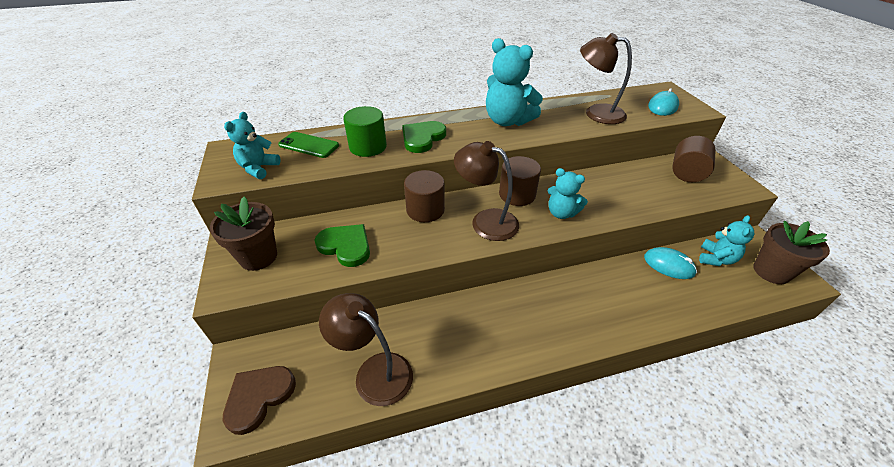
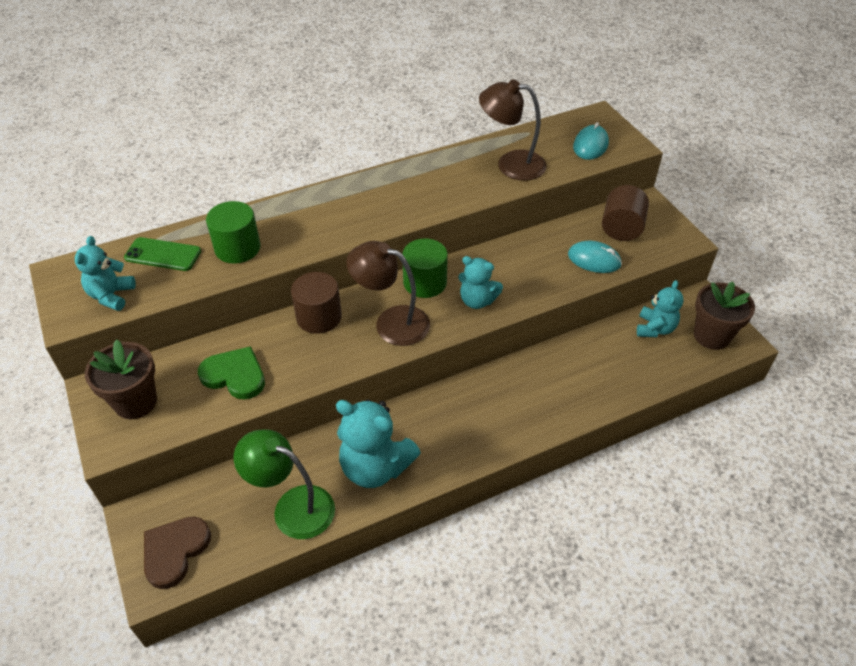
camera: 10 degrees left, 5 degrees up
brown lamp [319,293,413,406] -> green lamp [234,429,335,539]
green heart [403,121,446,153] -> none
turquoise teddy bear [486,38,543,126] -> turquoise teddy bear moved to [336,399,421,488]
brown cylinder [499,156,541,206] -> green cylinder [403,238,448,298]
turquoise mouse [644,247,697,279] -> turquoise mouse moved to [568,241,622,273]

